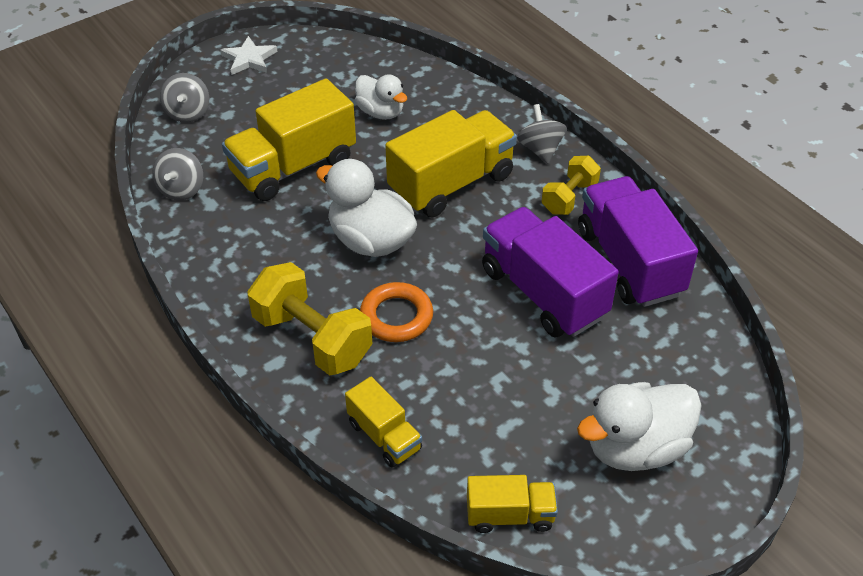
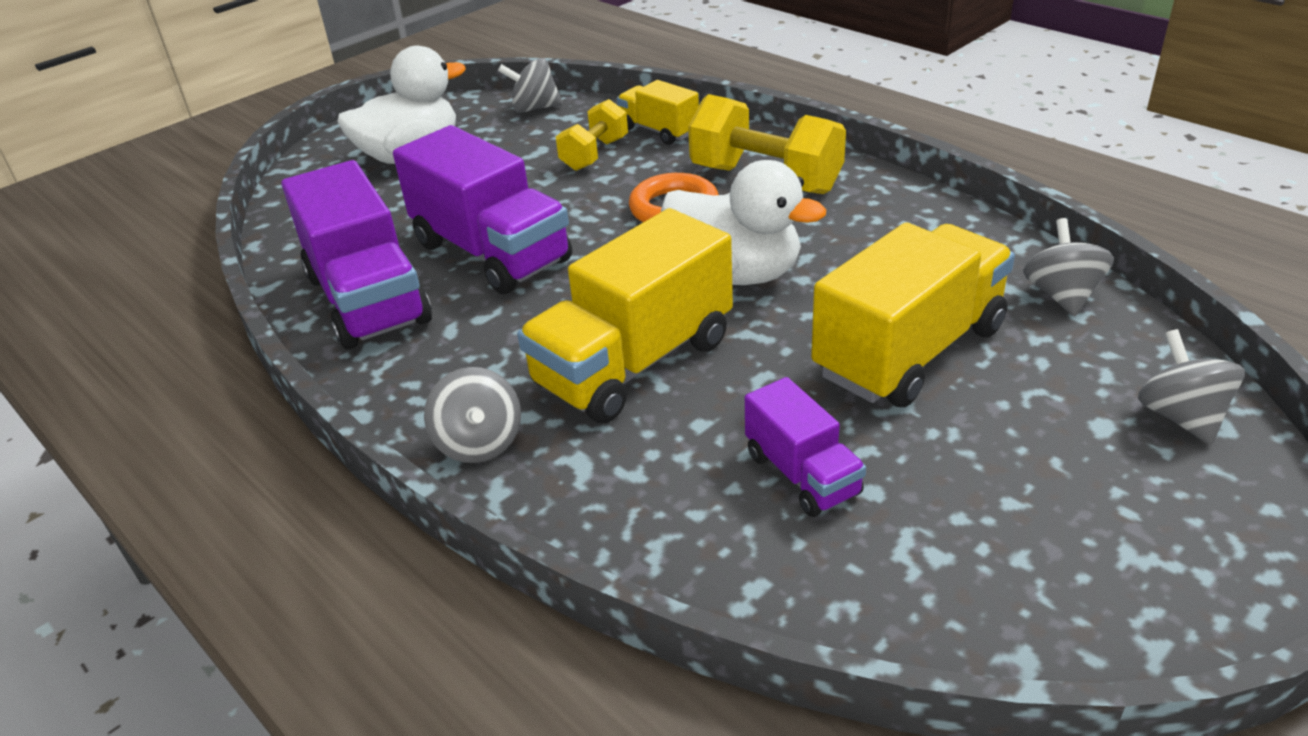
camera: 175 degrees right, 10 degrees down
white star [220,36,277,75] -> none
white duck [355,74,407,120] -> purple truck [745,377,866,517]
yellow truck [467,475,558,533] -> grey spinning top [498,58,563,113]
yellow dumbbell [541,156,601,215] -> yellow dumbbell moved to [556,99,628,171]

